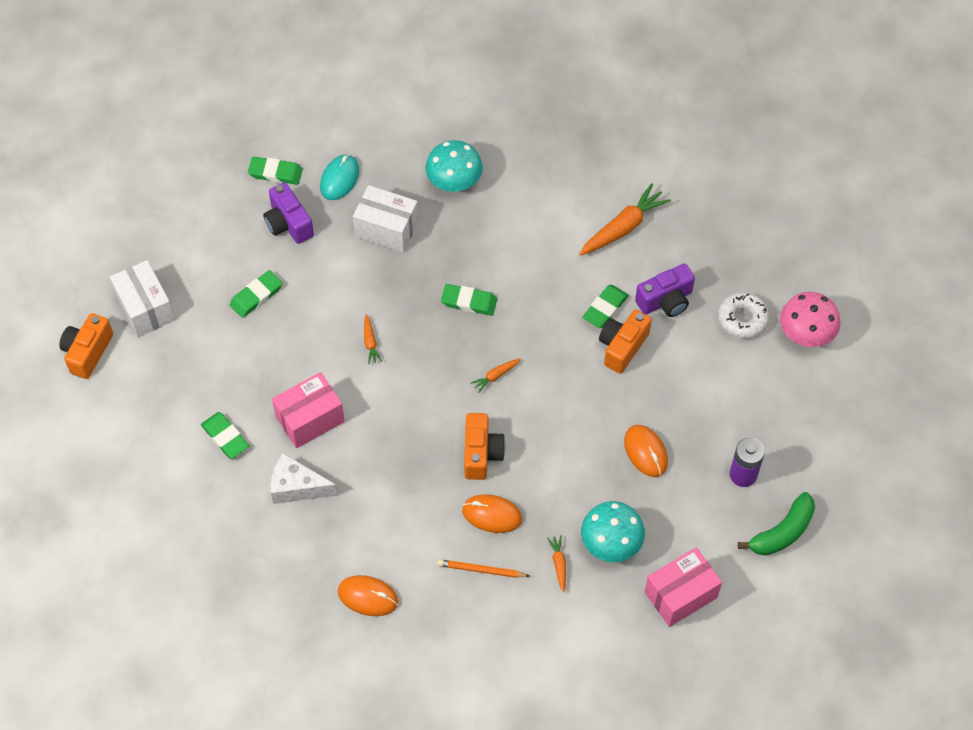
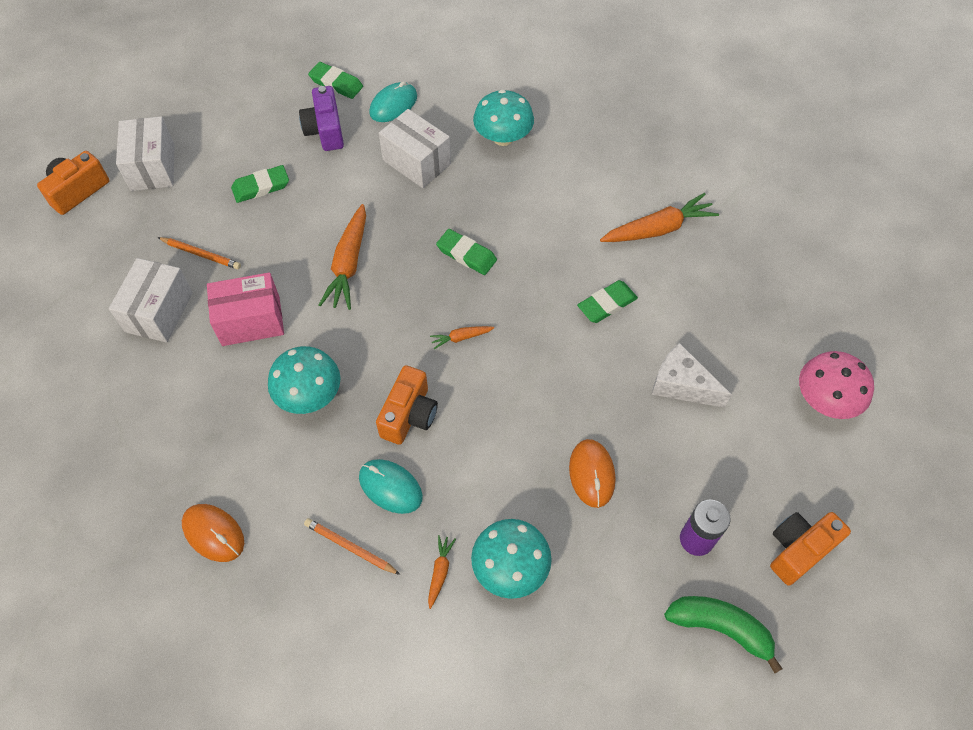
camera: 20 degrees right, 0 degrees up
green eraser [201,412,249,459] -> white box [109,258,193,343]
white cheese [271,453,338,504] -> white cheese moved to [652,343,732,408]
orange carrot [364,314,382,364] -> orange carrot [319,204,366,310], size x2.05
orange mouse [462,494,522,533] -> turquoise mouse [359,459,423,514]
orange camera [599,310,652,374] -> orange camera moved to [770,512,851,585]
purple camera [635,264,695,317] -> none
pink box [644,547,722,627] -> none
white donut [718,292,770,339] -> none
green banana [738,492,815,556] -> green banana turned 135 degrees counterclockwise [664,596,783,673]
none -> orange pencil [157,237,241,269]
none -> turquoise mushroom [268,346,341,414]

